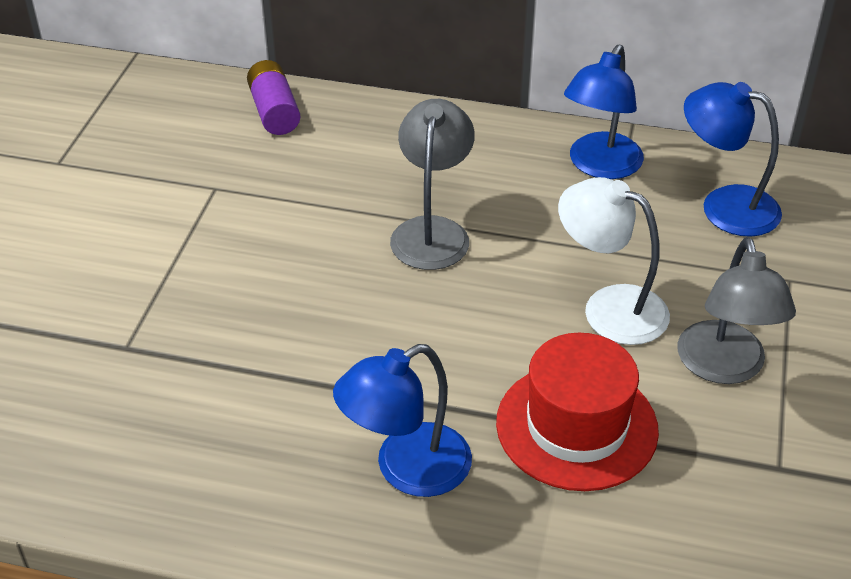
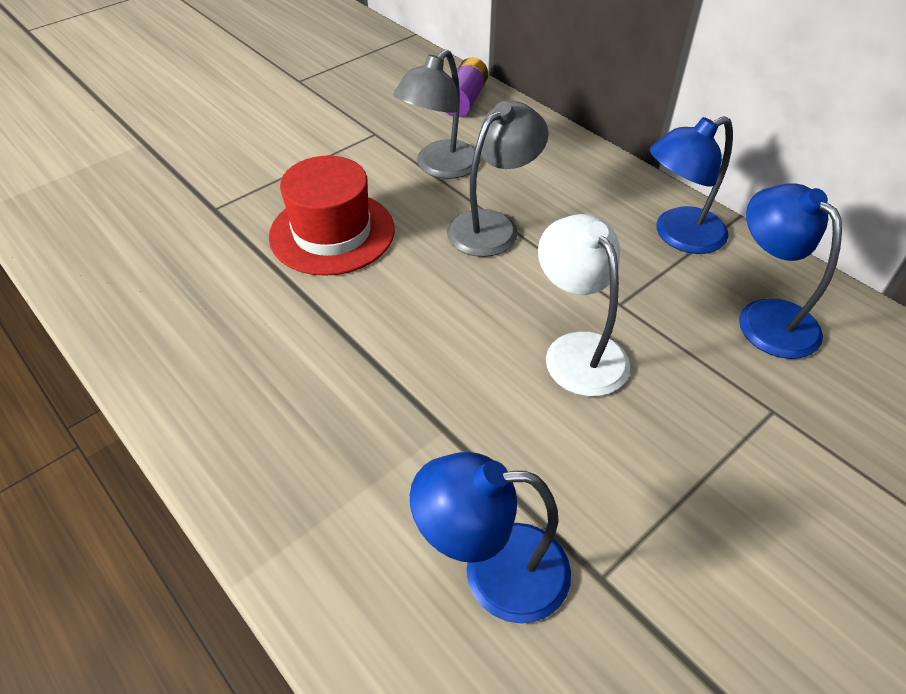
camera: 35 degrees right, 5 degrees up
blue lamp [333,344,472,497] -> blue lamp moved to [410,452,571,624]
red hat [496,333,659,491] -> red hat moved to [269,156,395,276]
grey lamp [677,237,796,384] -> grey lamp moved to [393,49,481,179]

